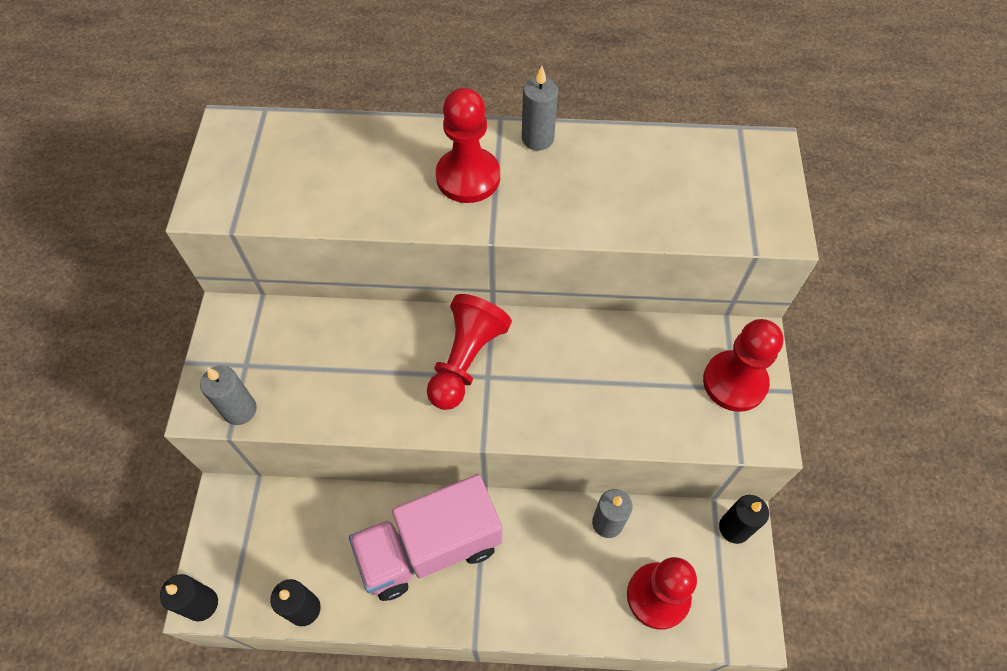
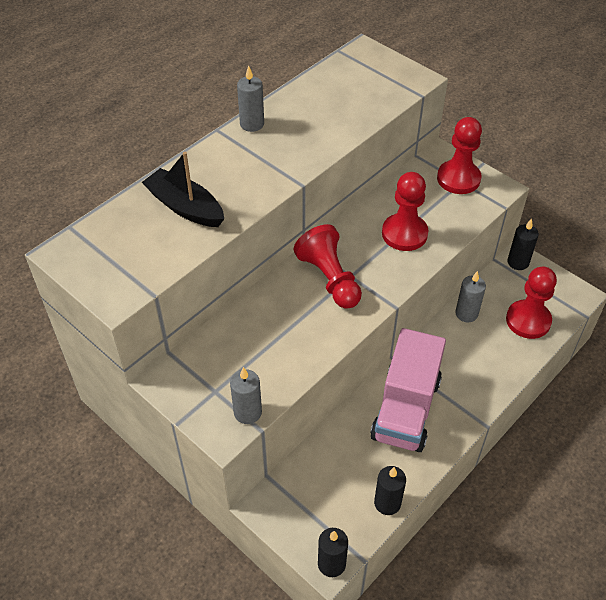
camera: 50 degrees left, 10 degrees down
red pawn [436,88,500,203] -> red pawn moved to [382,172,429,251]
none -> black boat [142,152,224,227]

